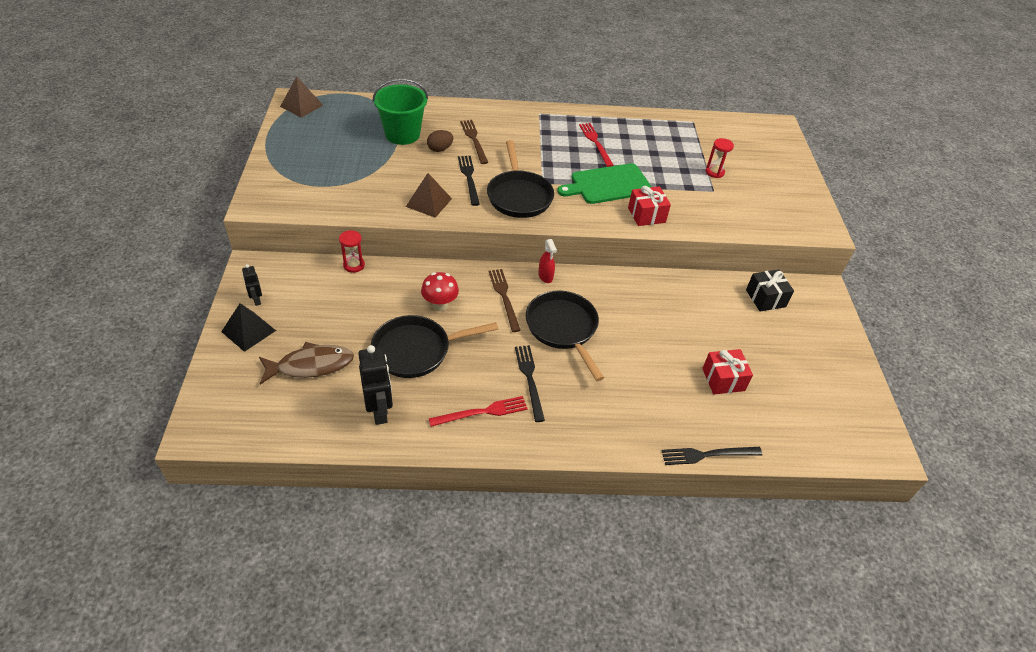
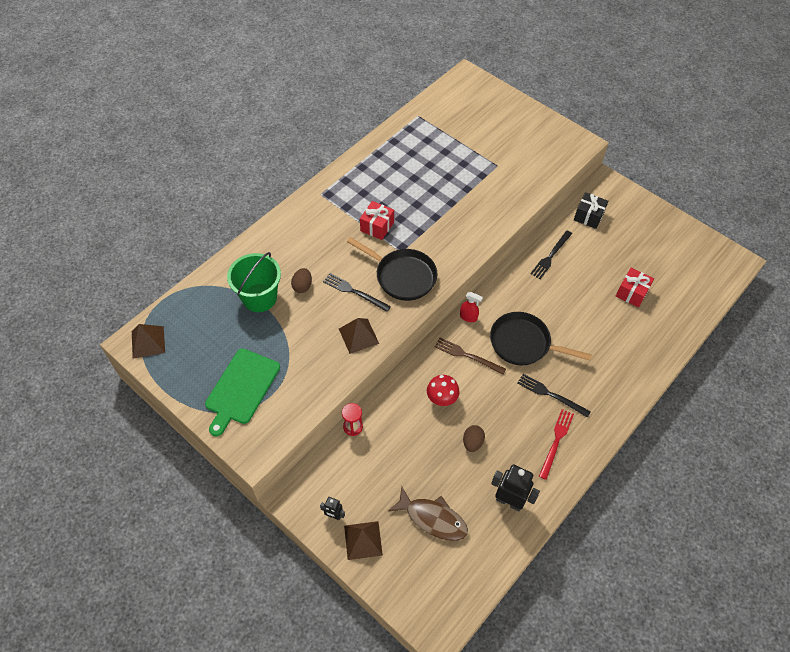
camera: 45 degrees left, 10 degrees up
black pyramid [221,303,276,352] -> brown pyramid [344,521,383,560]
brown fish [259,342,354,385] -> brown fish turned 90 degrees clockwise [388,487,468,541]
black pan [371,315,498,378] -> brown egg [463,425,485,452]
brown fork [460,120,488,164] -> none
green cutting board [557,163,652,204] -> green cutting board moved to [205,348,280,436]
red fork [579,123,614,167] -> none
red gift [628,186,671,226] -> red gift moved to [360,201,394,240]
black fork [661,447,762,465] -> black fork moved to [530,230,572,279]
red hourglass [706,138,734,178] -> none

